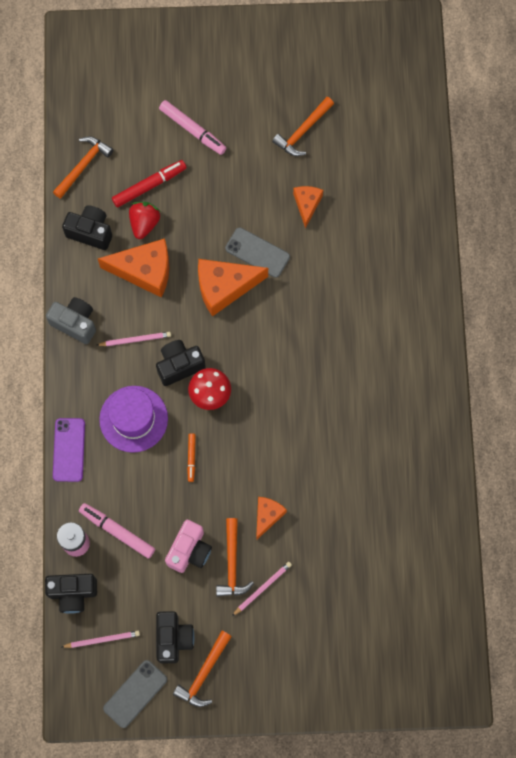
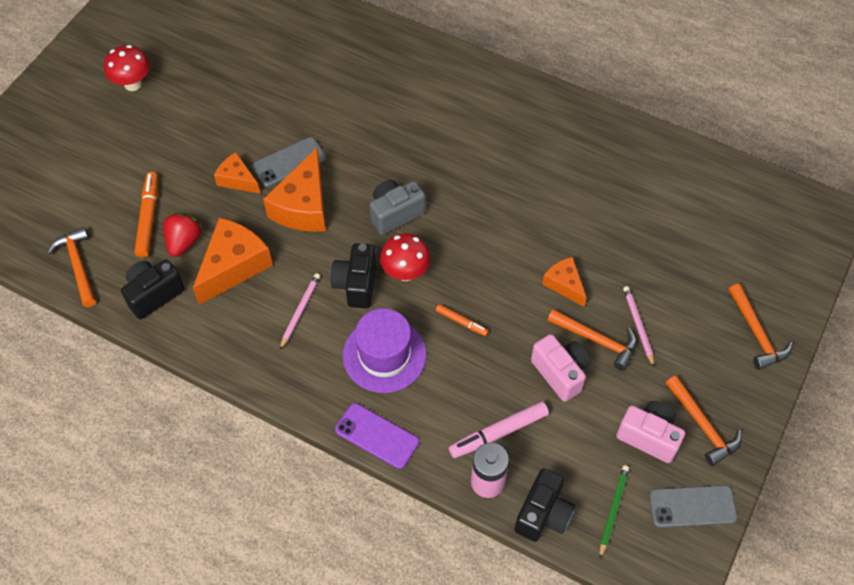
camera: 60 degrees left, 15 degrees down
grey camera [46,297,96,344] -> grey camera moved to [370,180,425,235]
pink pencil [62,631,140,648] -> green pencil [599,465,629,558]
grey phone [103,660,167,728] -> grey phone turned 75 degrees counterclockwise [649,485,738,528]
red marker [112,160,187,207] -> orange marker [134,172,158,258]
red strawberry [129,202,160,239] -> red strawberry turned 60 degrees clockwise [163,213,202,257]
black camera [156,611,194,664] -> pink camera [616,401,685,463]
pink marker [159,100,226,155] -> none
orange hammer [272,97,334,156] -> orange hammer moved to [728,284,793,370]
orange cheese [293,186,323,229] -> orange cheese moved to [214,152,260,194]
none -> red mushroom [104,45,150,91]

